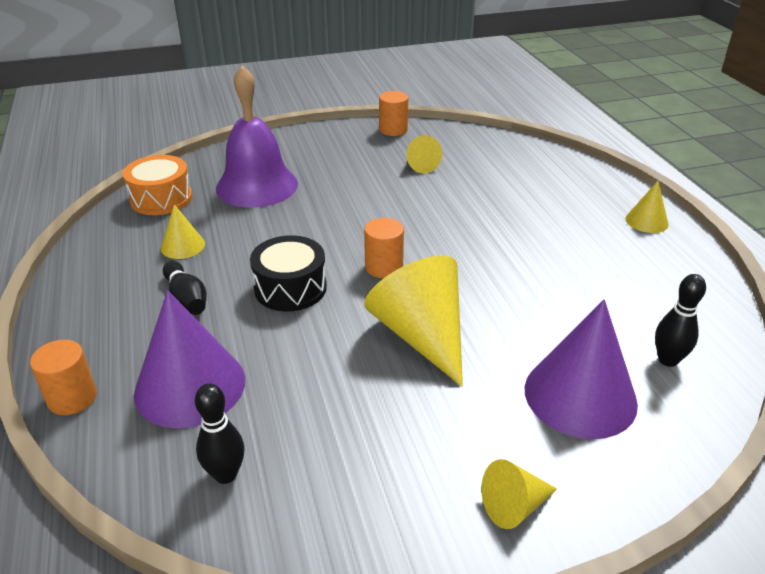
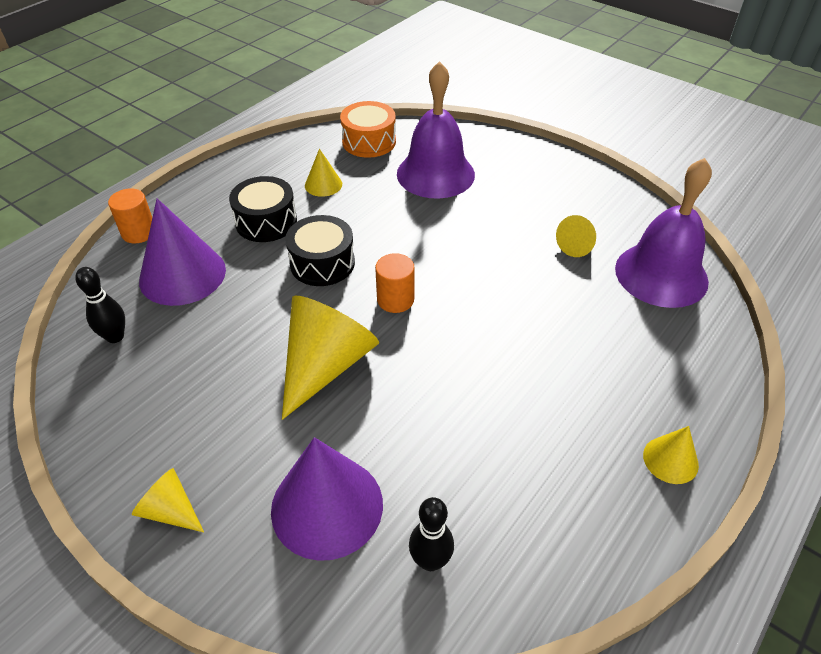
camera: 55 degrees right, 10 degrees up
black bowling pin [163,261,207,315] -> black drum [229,176,297,242]
orange cylinder [379,91,408,136] -> none
none -> purple bell [615,158,712,308]

